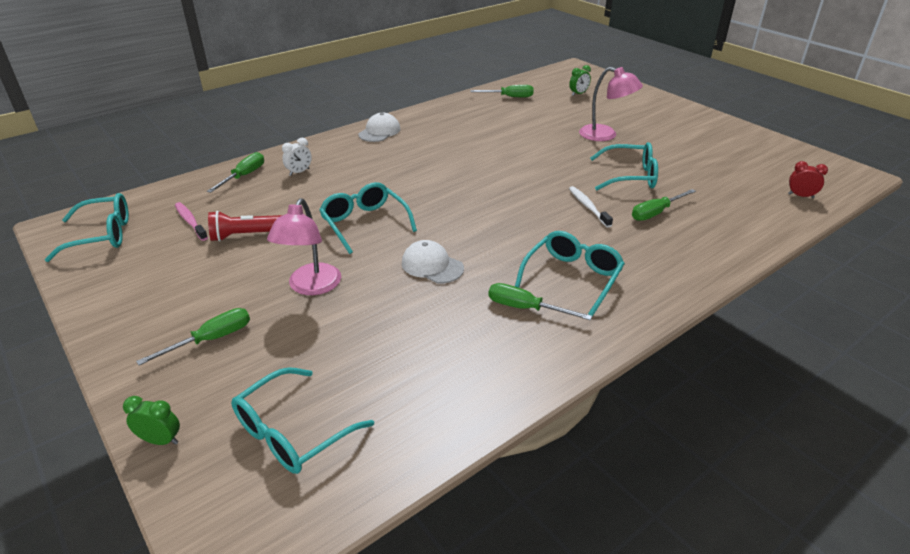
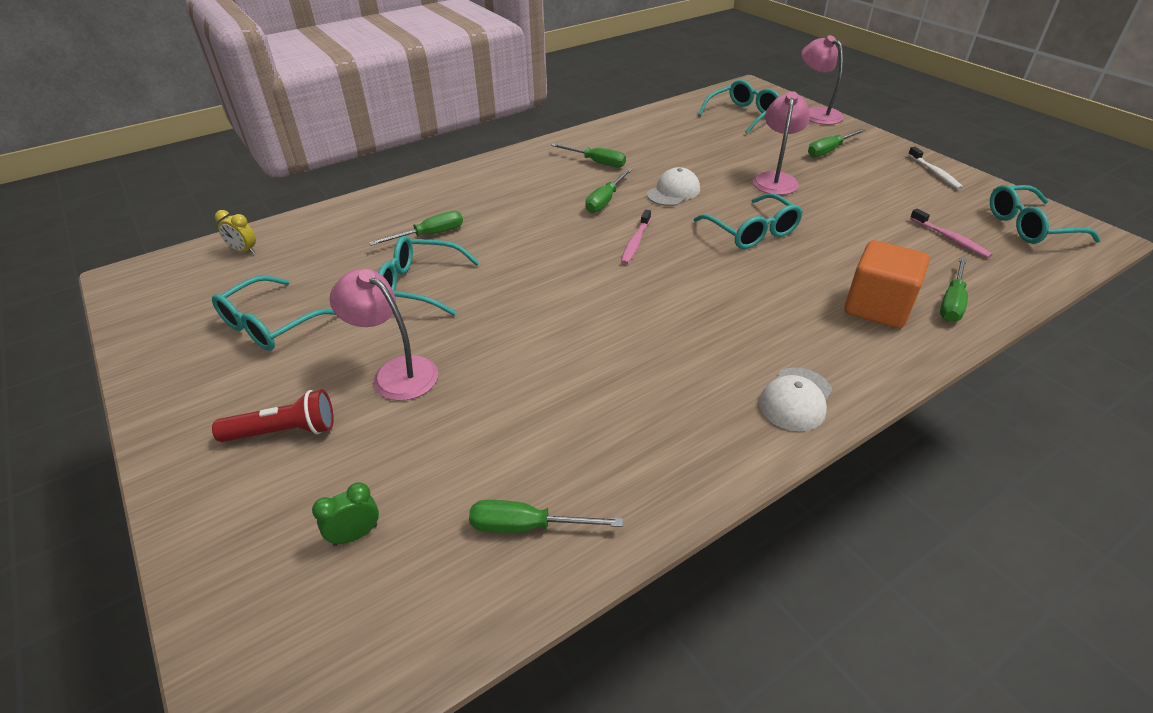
camera: 175 degrees left, 5 degrees up
green clock [123,396,180,445] -> pink lamp [801,35,844,125]
red flashlight [208,211,282,241] -> red flashlight moved to [212,390,334,442]
white clock [282,138,312,176] -> orange cube [844,240,929,328]
white cap [402,240,464,283] -> white cap turned 90 degrees counterclockwise [647,167,700,206]
turquoise glasses [515,231,625,316] -> turquoise glasses moved to [212,275,336,351]
white toothbrush [569,186,613,228] -> white toothbrush moved to [908,147,963,190]
red clock [788,161,828,198] -> yellow clock [215,210,256,254]
none -> green screwdriver [585,168,632,213]
none -> pink toothbrush [621,209,651,264]

